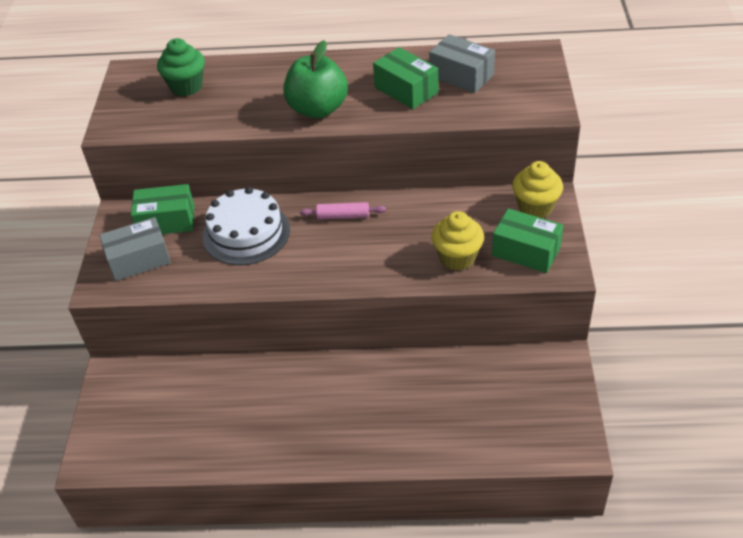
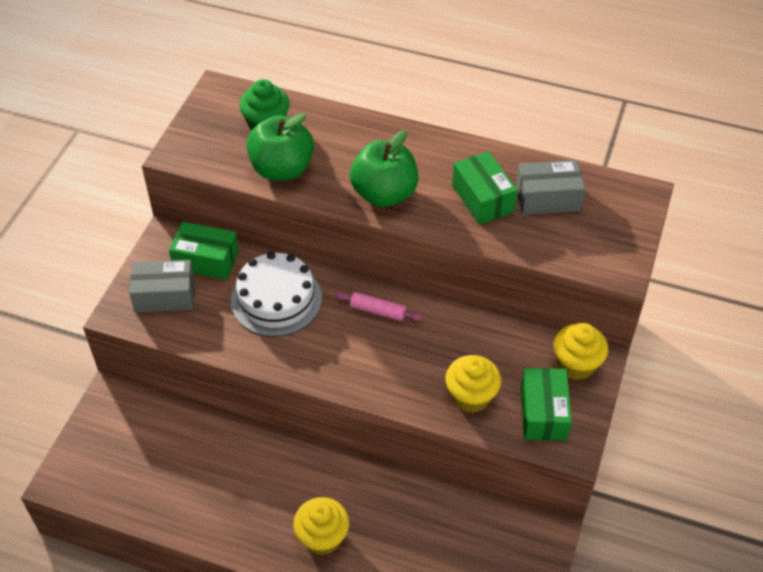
camera: 15 degrees right, 5 degrees up
grey box [429,34,495,93] -> grey box turned 60 degrees counterclockwise [516,160,585,215]
green box [492,208,563,273] -> green box turned 45 degrees clockwise [521,368,572,441]
none -> green apple [246,113,314,181]
none -> yellow cupcake [293,497,349,555]

